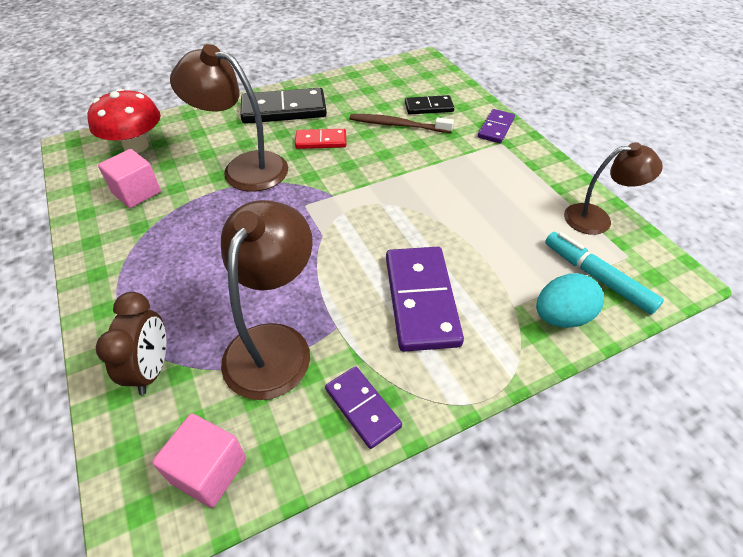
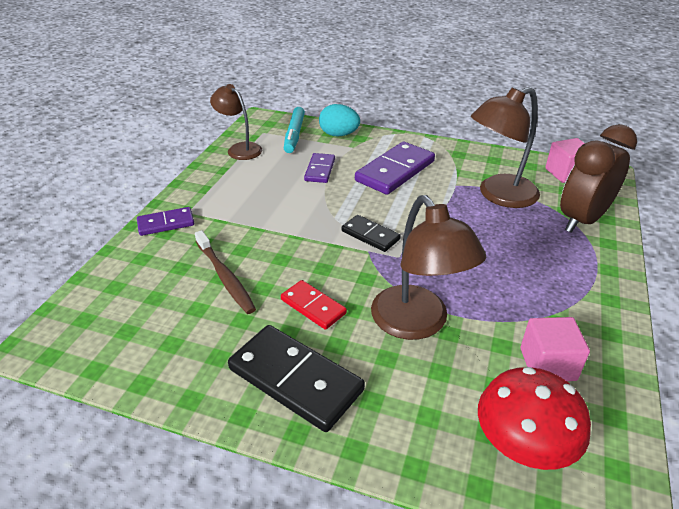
camera: 135 degrees left, 10 degrees down
brown clock [96,292,166,395] -> brown clock [560,124,637,233], size x1.52
purple domino [325,366,402,449] -> purple domino moved to [304,153,335,183]
black domino [405,95,454,114] -> black domino moved to [342,215,401,252]

